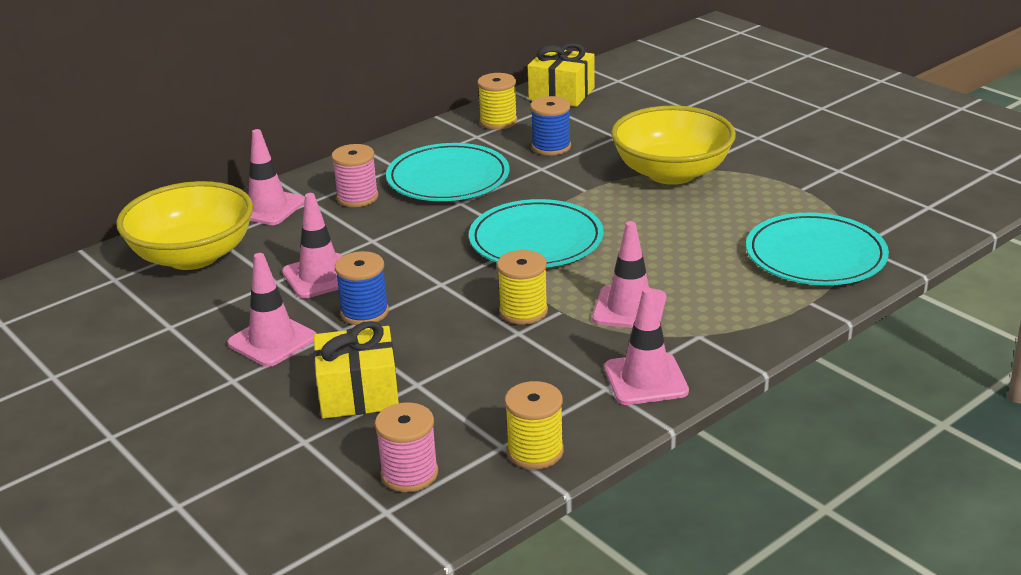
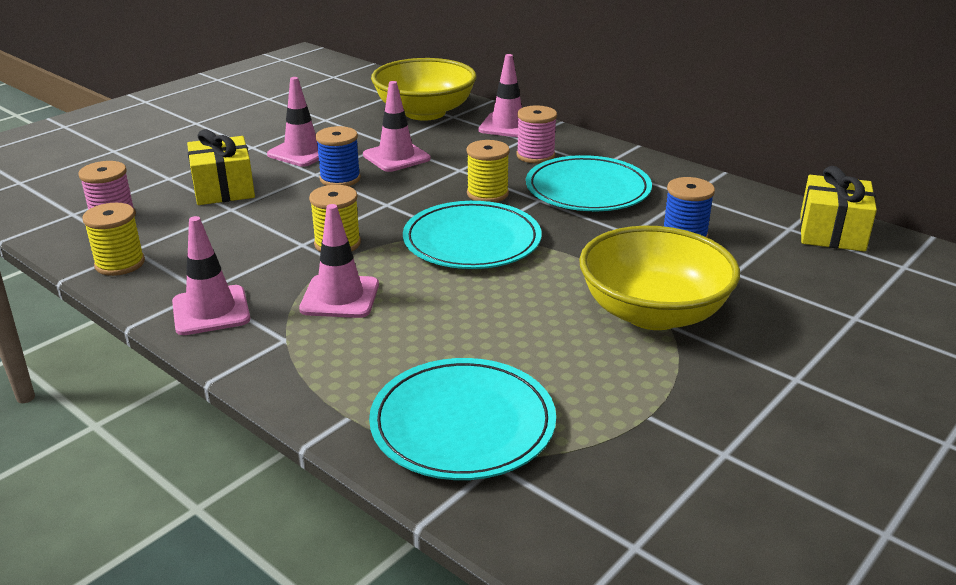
camera: 80 degrees right, 0 degrees up
yellow spool [477,73,517,130] -> yellow spool moved to [466,140,510,202]

